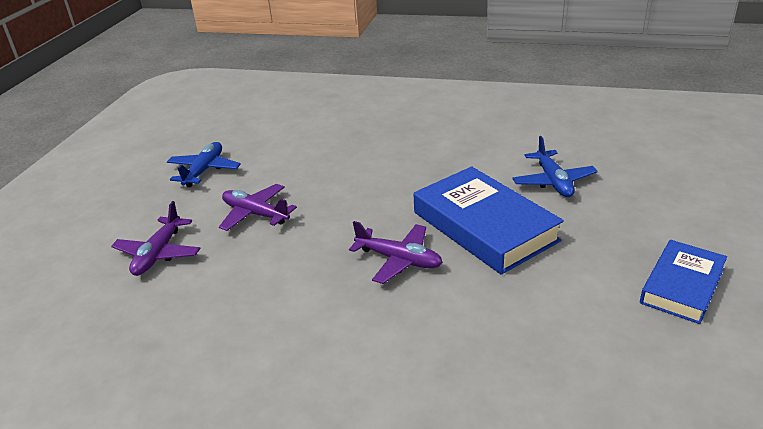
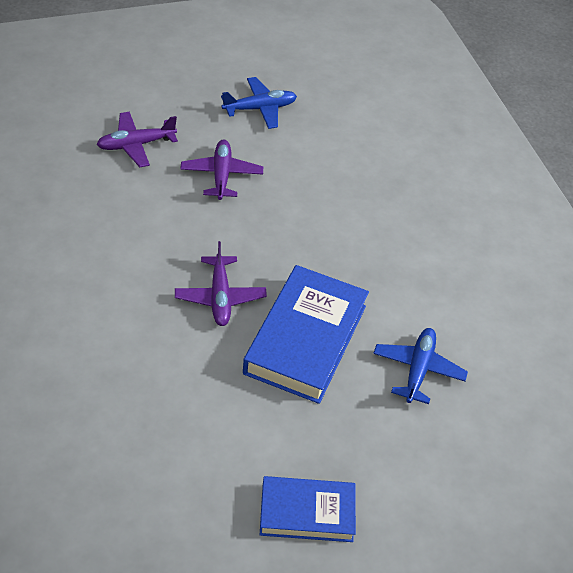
camera: 50 degrees right, 15 degrees up
blue plane [512,136,598,197] -> blue plane turned 150 degrees clockwise [373,328,468,404]

